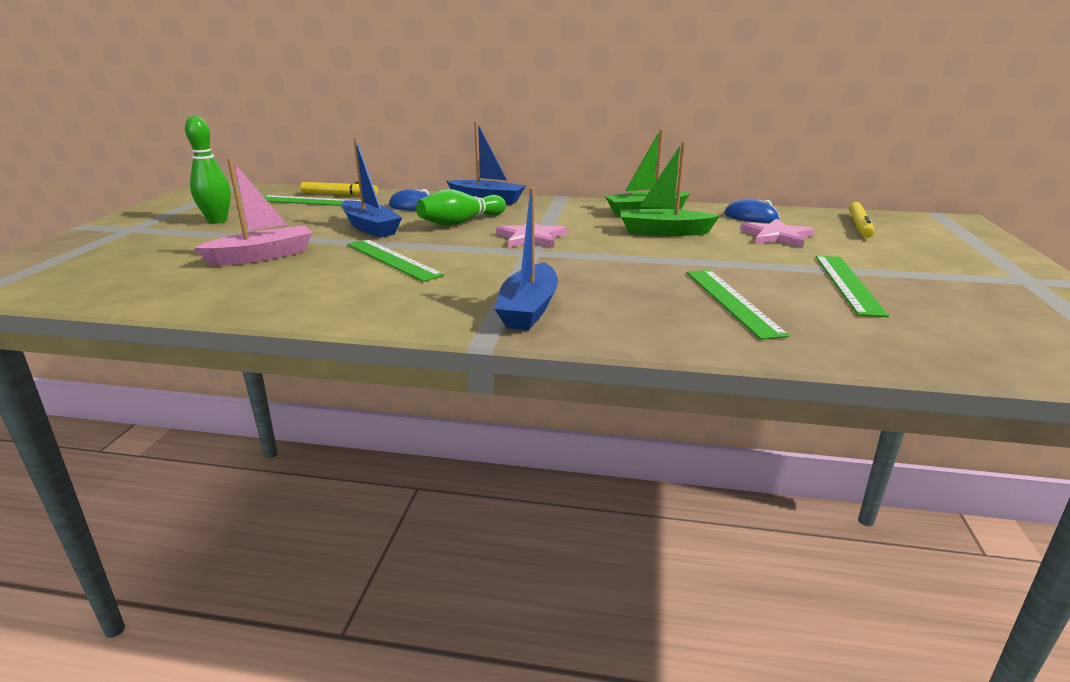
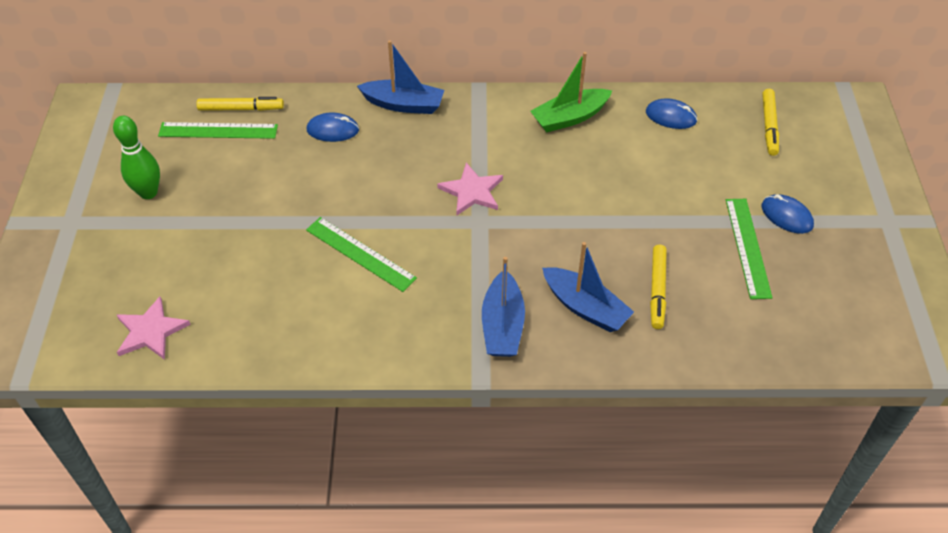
camera: 10 degrees left, 25 degrees up
pink boat [194,158,313,266] -> none
blue boat [342,138,402,238] -> blue boat moved to [542,242,634,332]
green bowling pin [416,189,506,226] -> none
green boat [620,142,720,236] -> none
green ruler [687,270,789,340] -> yellow marker [650,245,667,329]
pink star [740,218,815,248] -> pink star moved to [117,296,191,360]
none -> blue mouse [762,194,814,234]

